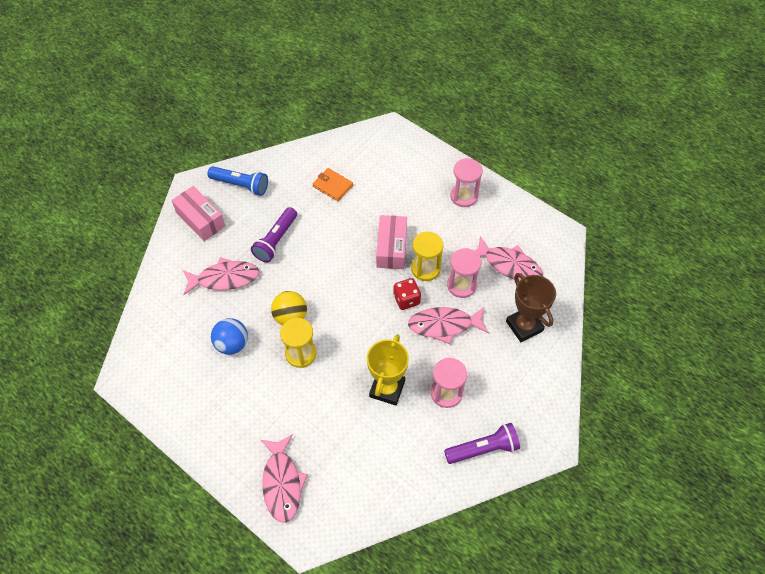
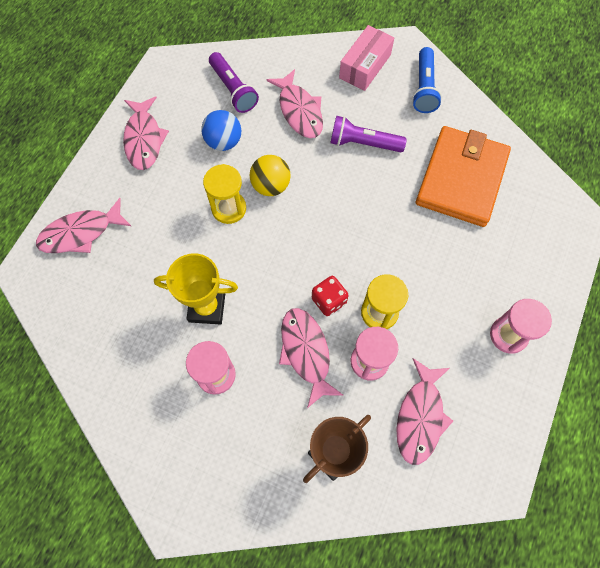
camera: 75 degrees right, 10 degrees up
orange wallet [313,168,353,201] -> orange wallet [416,126,511,227], size x2.23
pink box [376,215,407,269] -> none
purple flashlight [444,423,520,464] -> purple flashlight moved to [209,52,259,113]
none -> pink fish [123,97,169,170]

